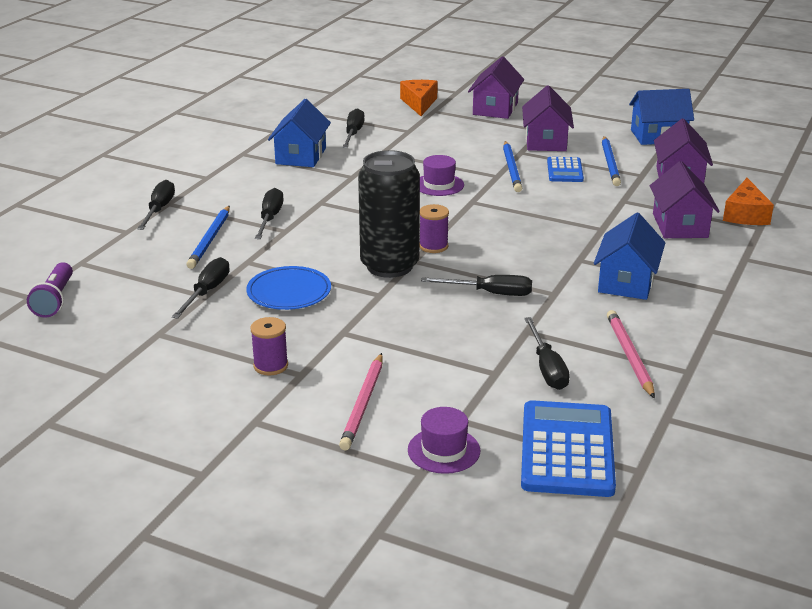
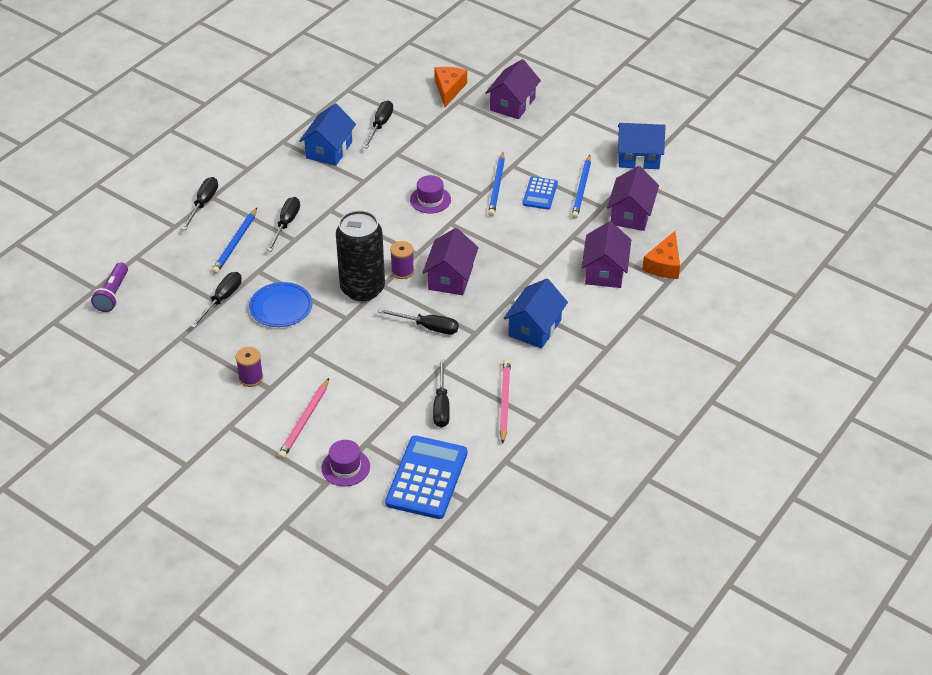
camera: 10 degrees right, 15 degrees up
purple house [522,85,574,151] -> purple house moved to [422,228,479,295]

